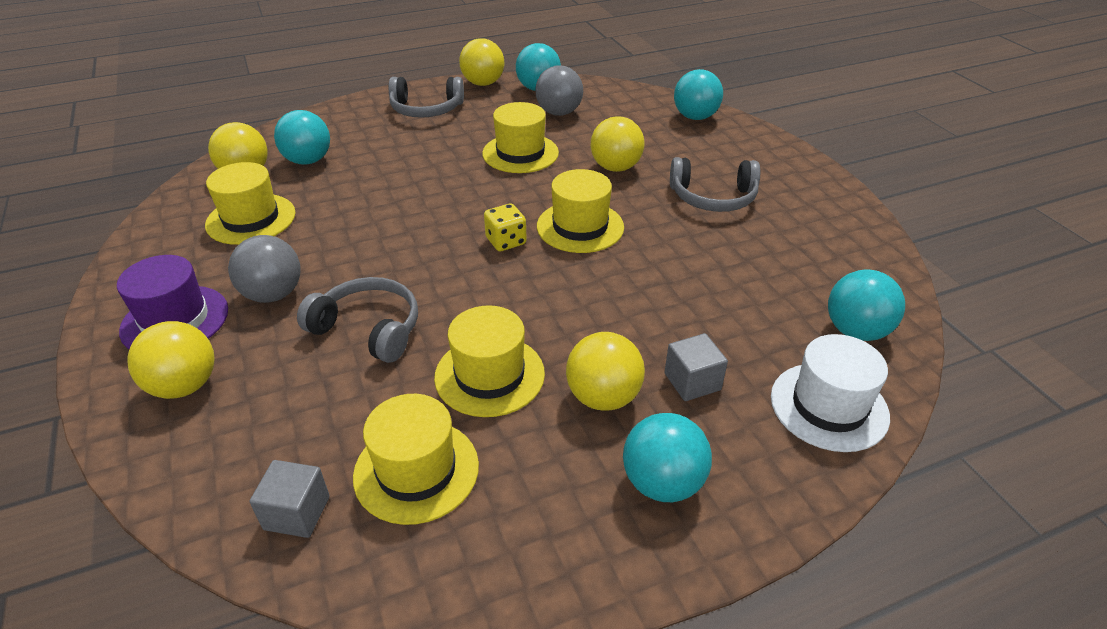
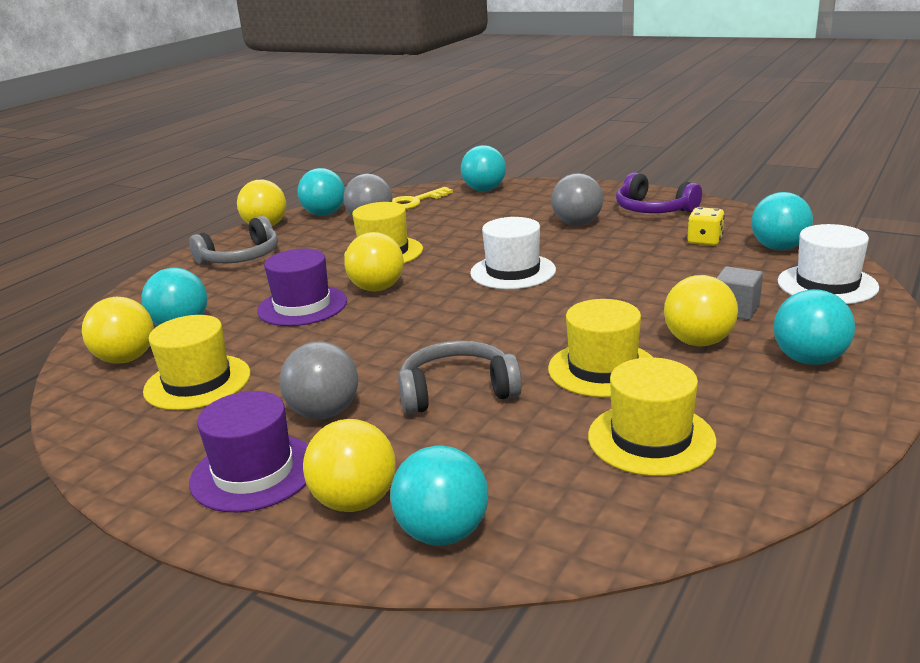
camera: 35 degrees left, 15 degrees down
grey cube [250,460,330,538] -> none
yellow dice [484,203,527,251] -> yellow dice moved to [688,207,725,246]
yellow hat [537,169,624,253] -> white hat [470,217,556,289]
yellow ball [591,116,644,172] -> yellow ball moved to [344,232,404,292]
grey headphones [670,157,760,212] -> grey ball [551,173,603,226]
none -> purple hat [257,249,347,326]
none -> turquoise ball [390,446,488,546]
none -> yellow key [392,187,453,210]
none -> purple headphones [616,172,702,213]

